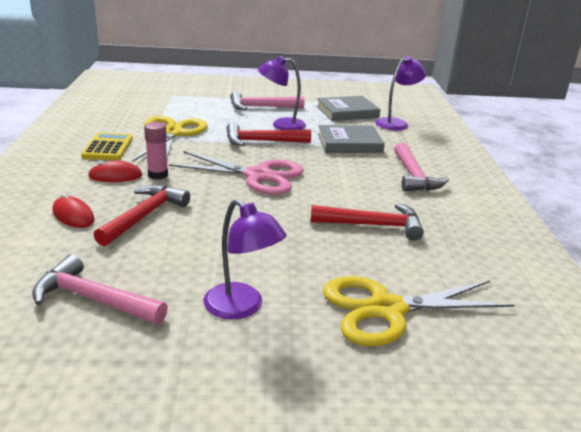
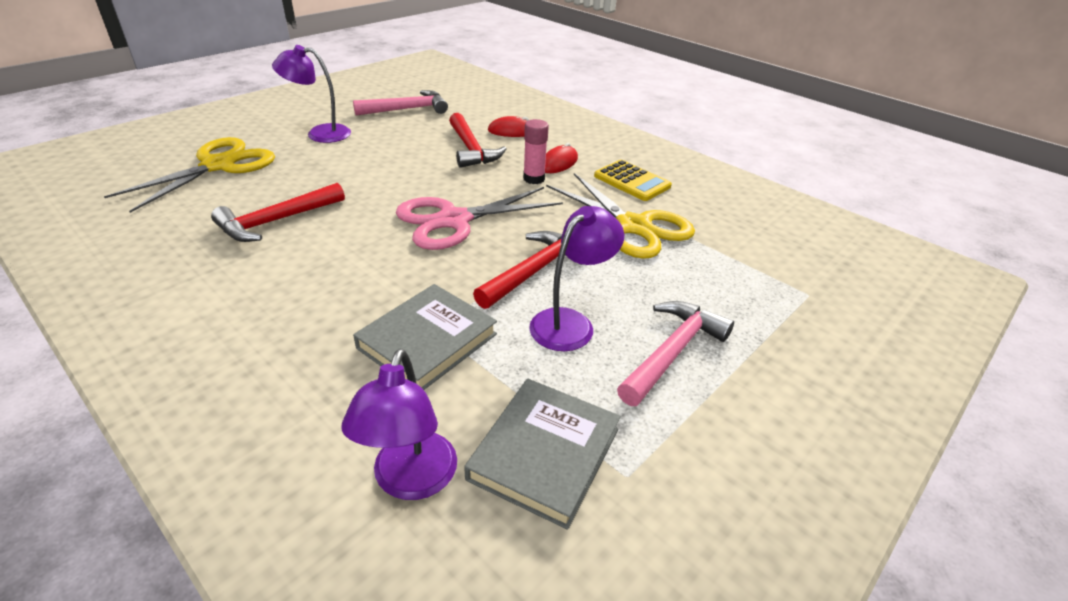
camera: 135 degrees right, 10 degrees up
pink hammer [394,143,449,191] -> none

